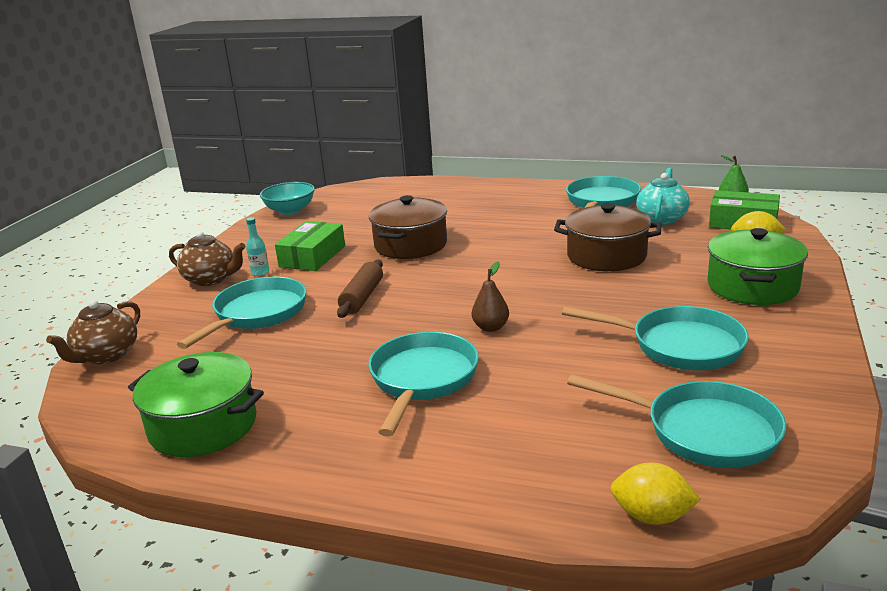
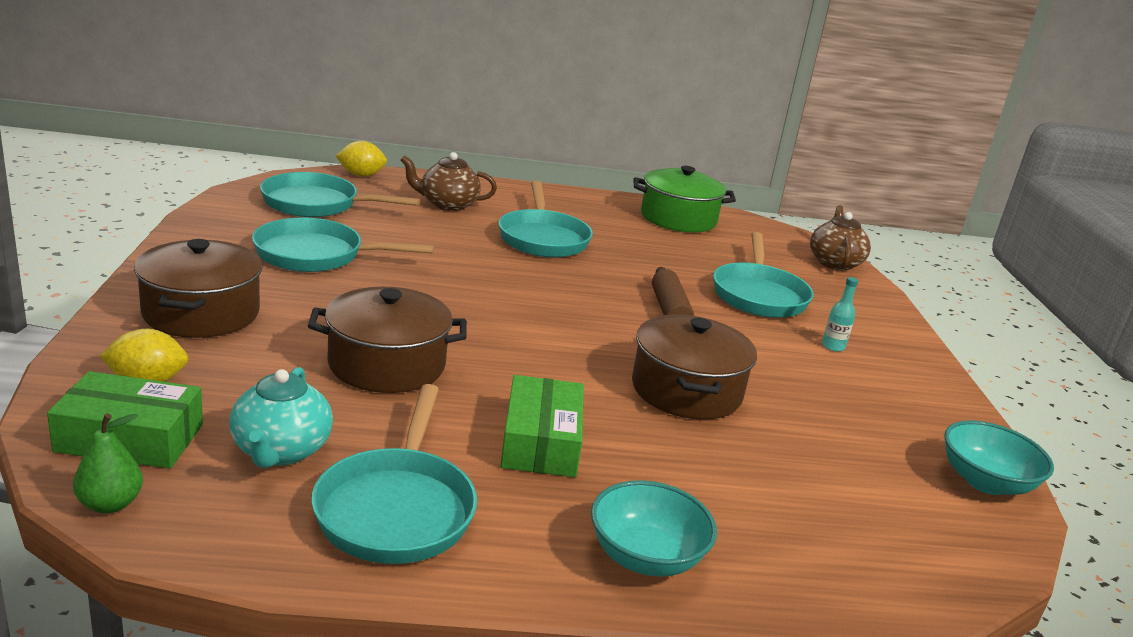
camera: 155 degrees right, 0 degrees up
brown teapot [169,231,245,286] -> brown teapot moved to [401,152,497,211]
green box [275,221,345,271] -> green box moved to [501,375,584,477]
brown pear [472,262,509,332] -> none
green pot [708,228,808,305] -> brown pot [134,239,263,338]
none -> turquoise bowl [591,480,717,577]

